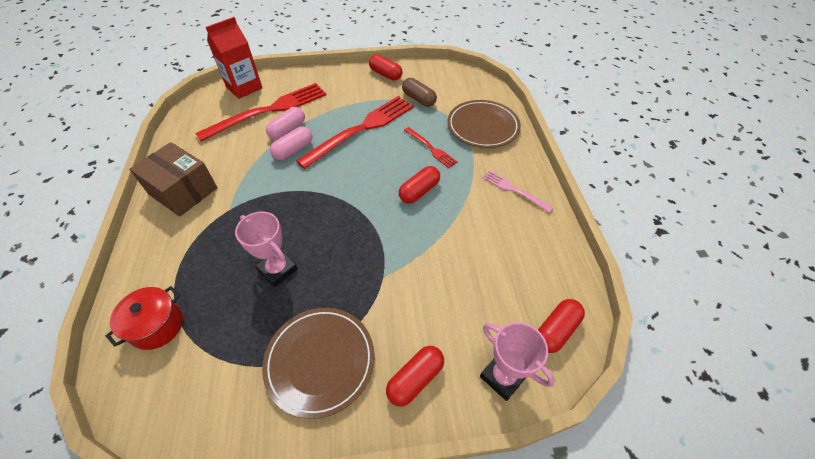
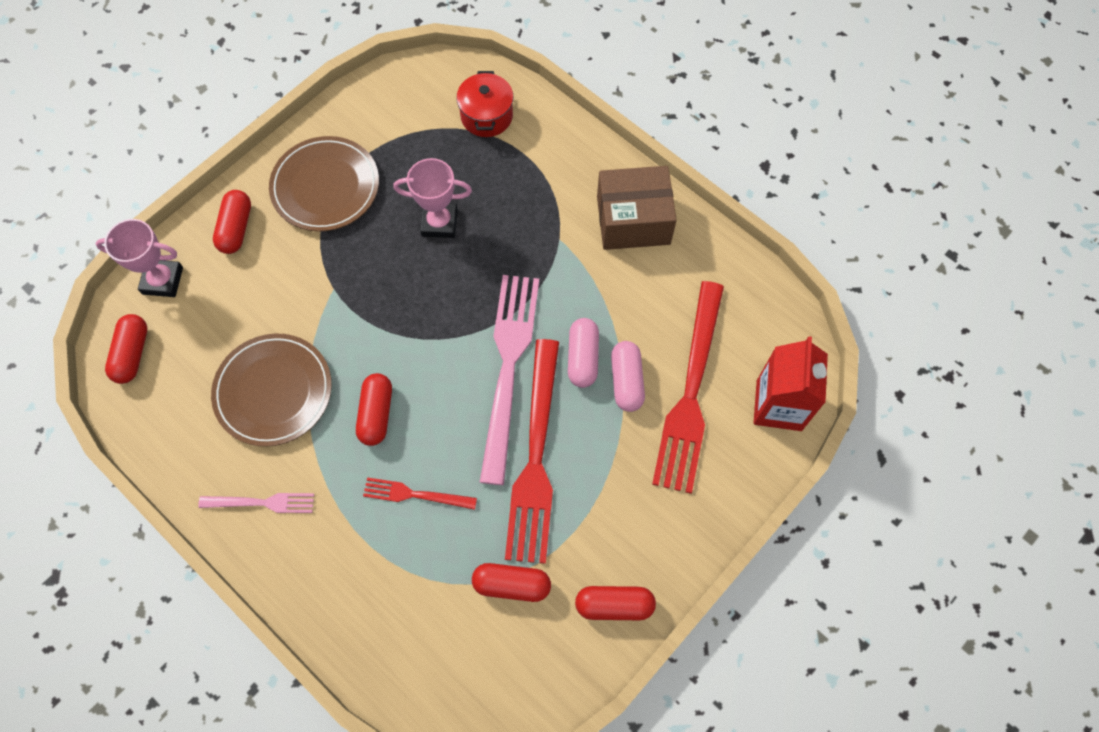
camera: 140 degrees right, 15 degrees up
brown capsule [402,78,437,107] -> red capsule [472,563,551,602]
brown plate [447,100,521,148] -> brown plate moved to [211,333,332,447]
none -> pink fork [480,275,539,485]

